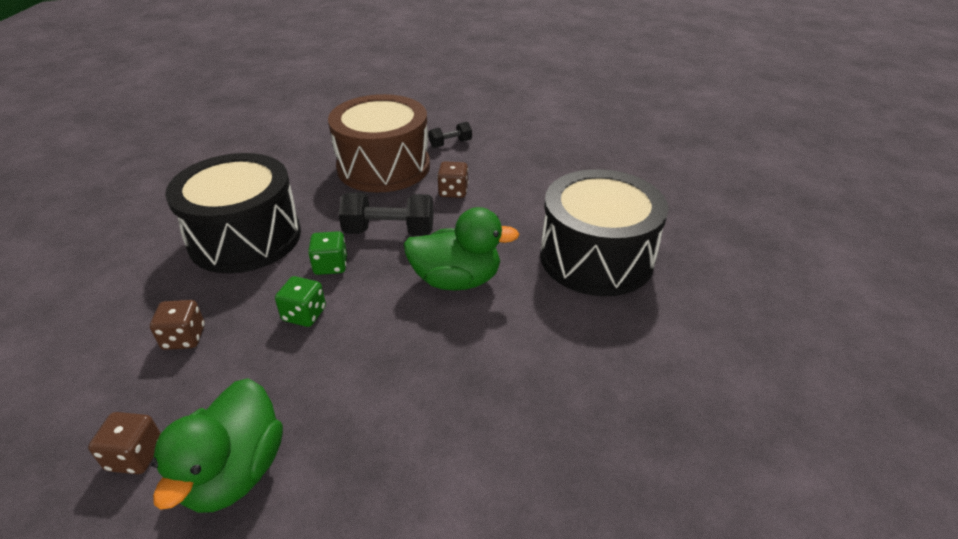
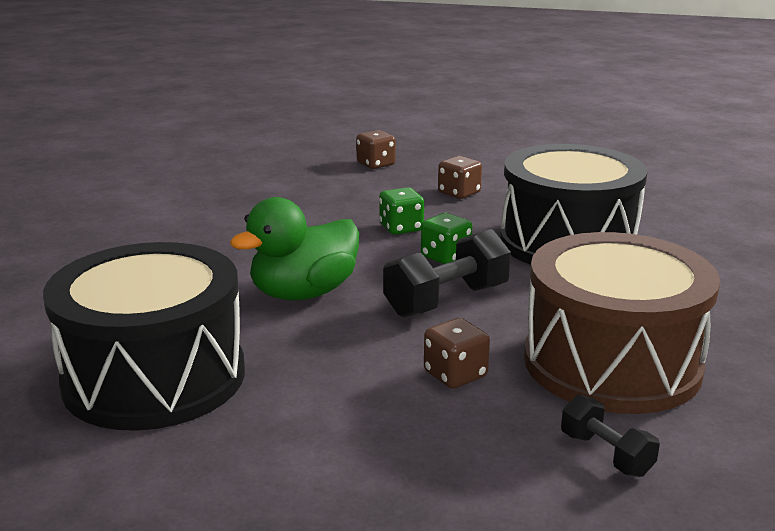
camera: 140 degrees right, 15 degrees down
green duck [151,378,283,513] -> none
black dumbbell [428,122,472,148] -> black dumbbell turned 60 degrees counterclockwise [561,394,660,477]

